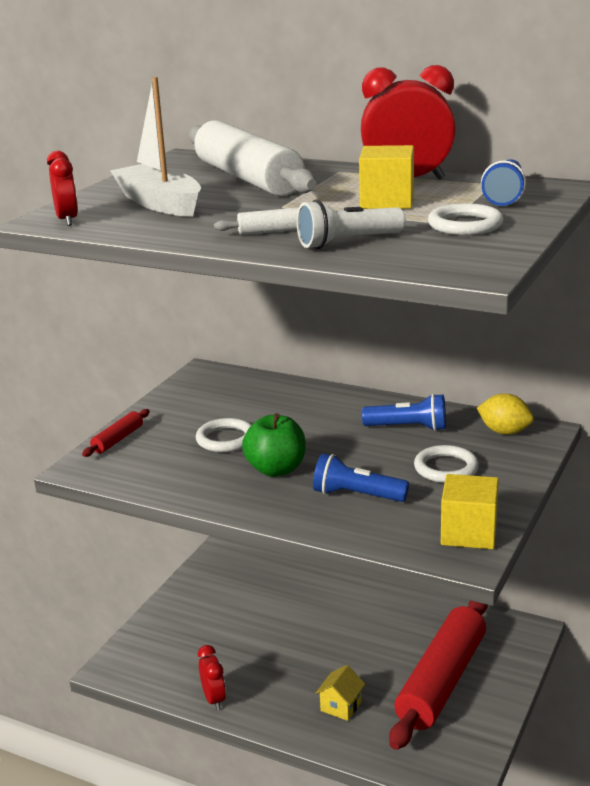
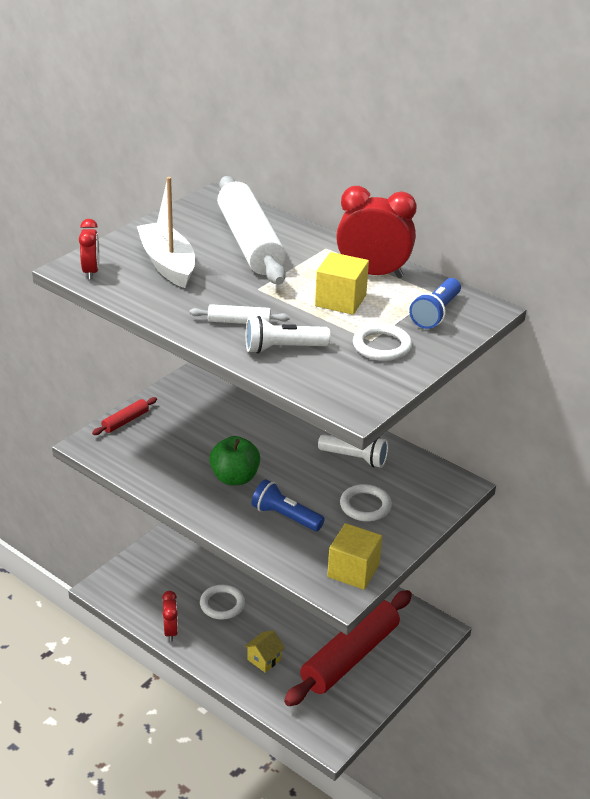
camera: 10 degrees right, 10 degrees up
white ring [196,418,251,452] -> white ring moved to [200,585,245,620]
blue flashlight [362,394,446,431] -> white flashlight [318,434,388,468]
yellow lemon [477,394,534,435] -> none

